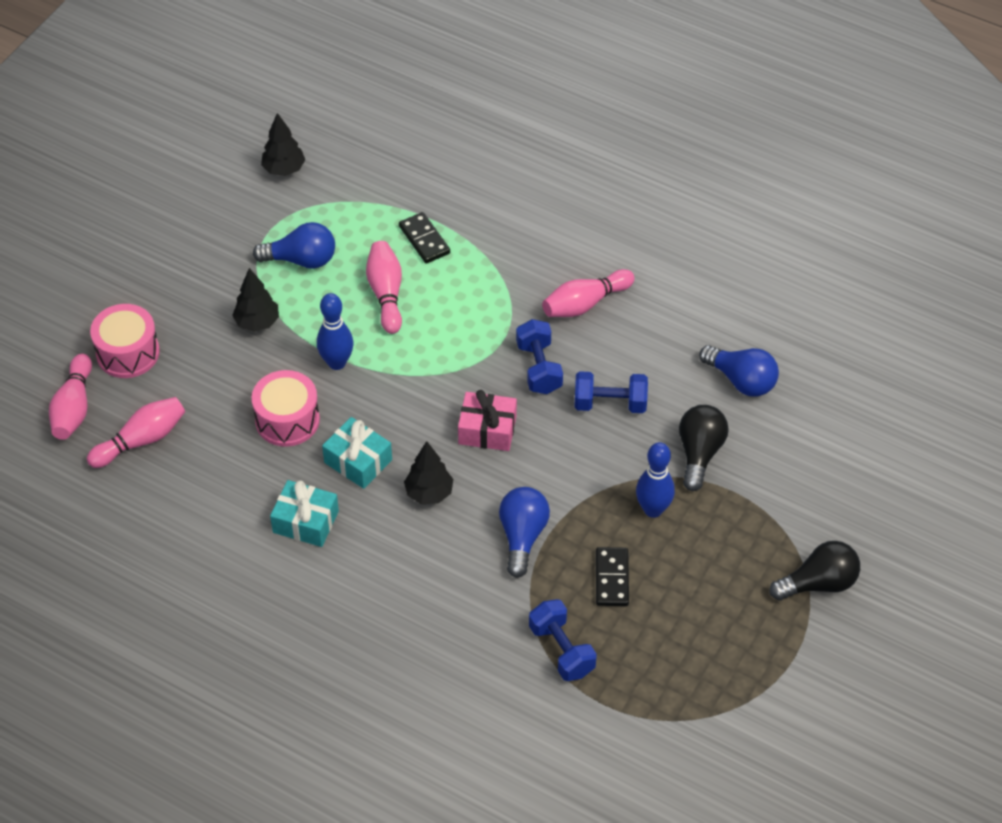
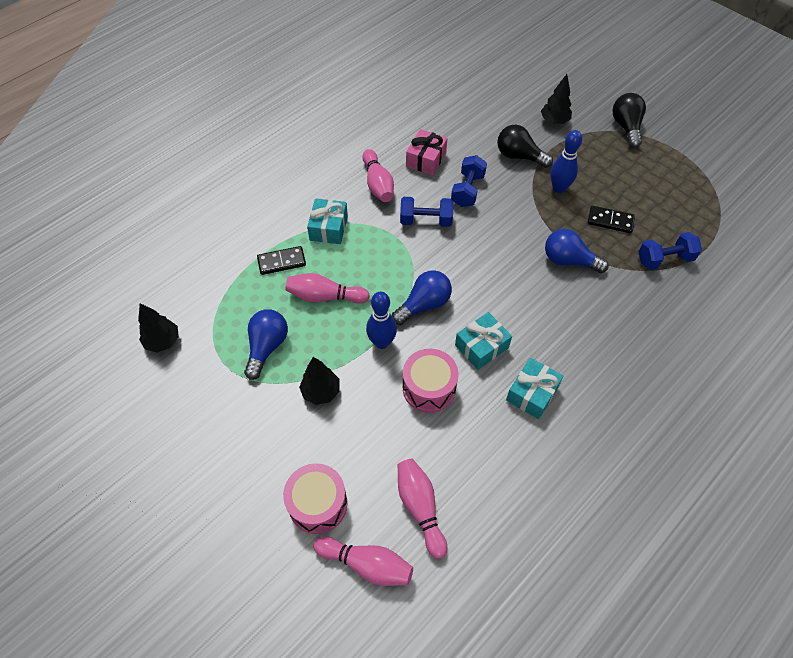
camera: 75 degrees left, 5 degrees up
black tree [404,441,453,504] -> black tree moved to [541,74,572,124]
pink gift [458,390,517,451] -> pink gift moved to [406,129,448,175]
blue light bulb [699,345,779,397] -> blue light bulb moved to [392,270,452,325]
none -> turquoise gift [307,198,348,244]

